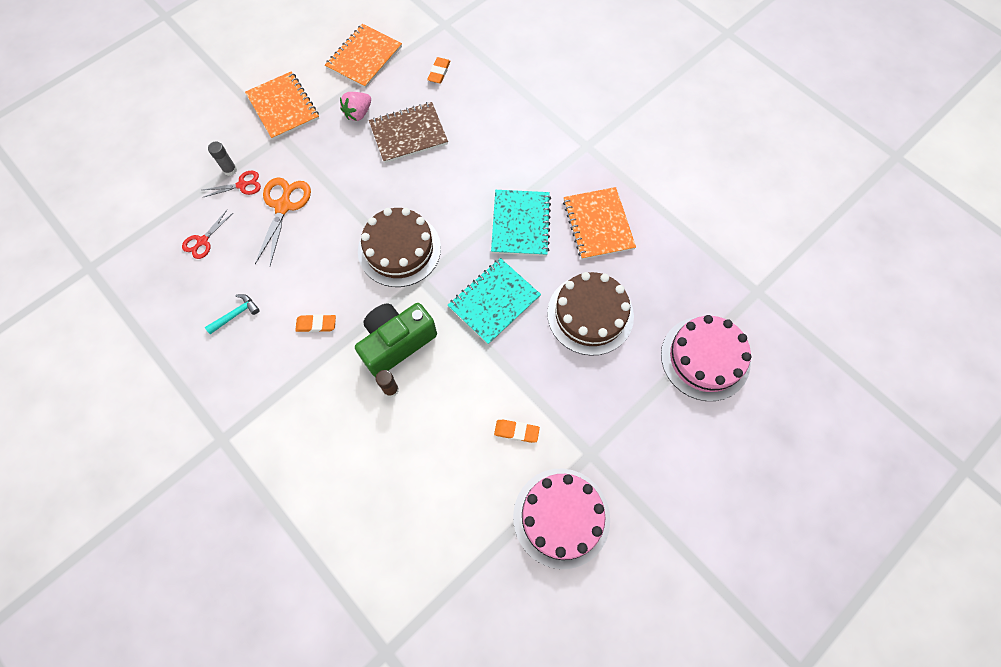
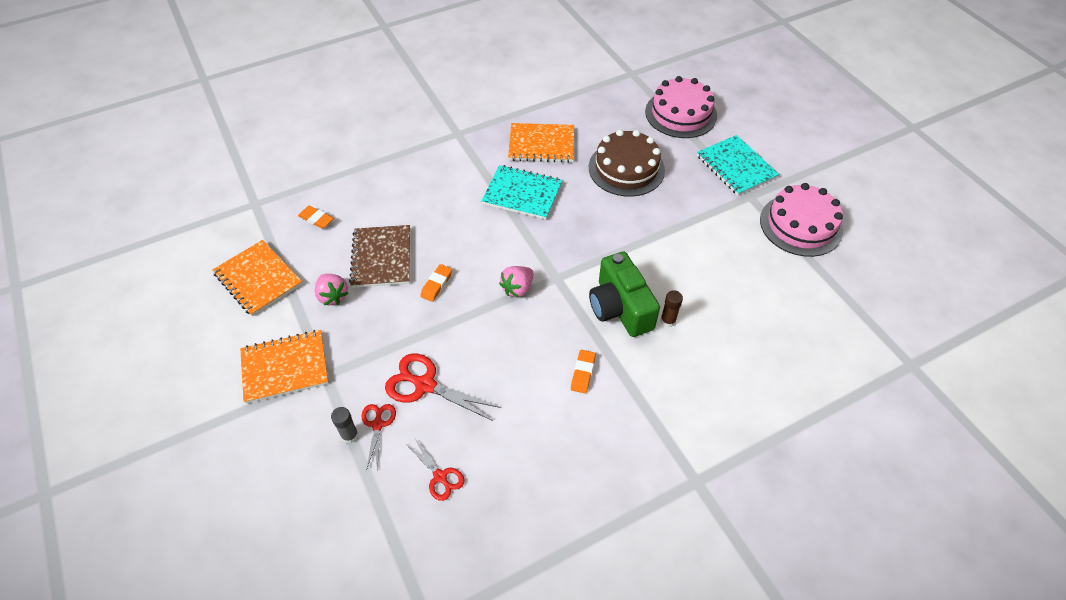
camera: 75 degrees left, 15 degrees down
turquoise hammer [205,294,260,334] -> none
orange scissors [255,177,311,266] -> red scissors [385,354,500,421]
brown cake [358,208,441,287] -> pink strawberry [499,266,534,298]
turquoise notebook [448,258,541,345] -> turquoise notebook moved to [697,135,779,196]
orange eraser [494,419,540,443] -> orange eraser moved to [420,264,452,302]

